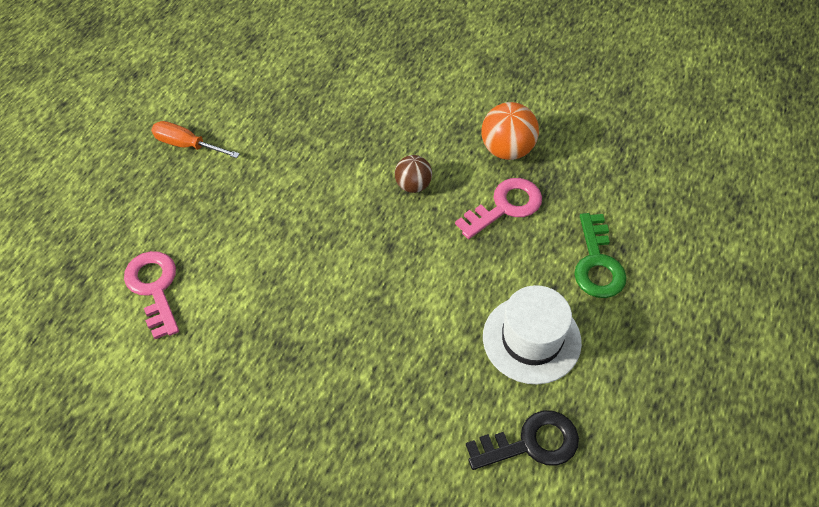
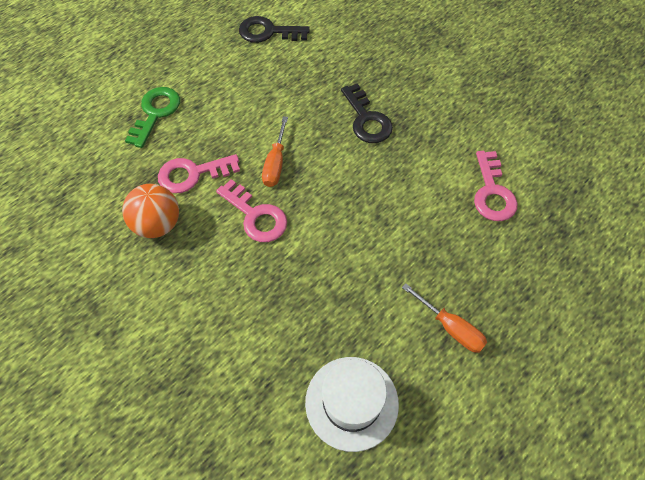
camera: 160 degrees left, 5 degrees up
brown ball [395,155,432,193] -> pink key [216,179,287,242]
white hat [483,285,582,384] -> white hat moved to [305,357,399,452]
none -> orange screwdriver [262,116,288,187]
none -> black key [341,83,393,143]

